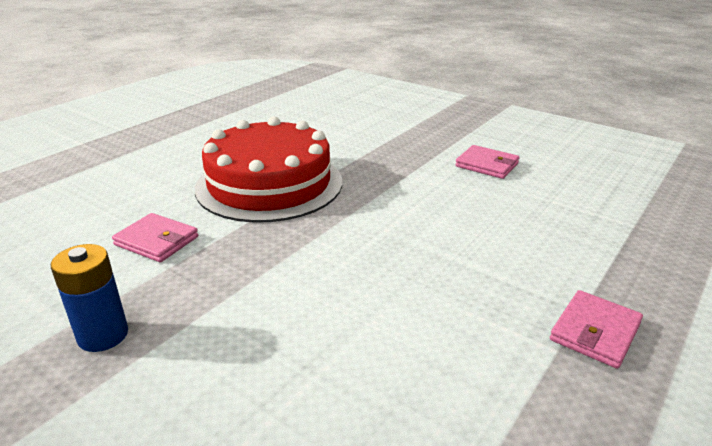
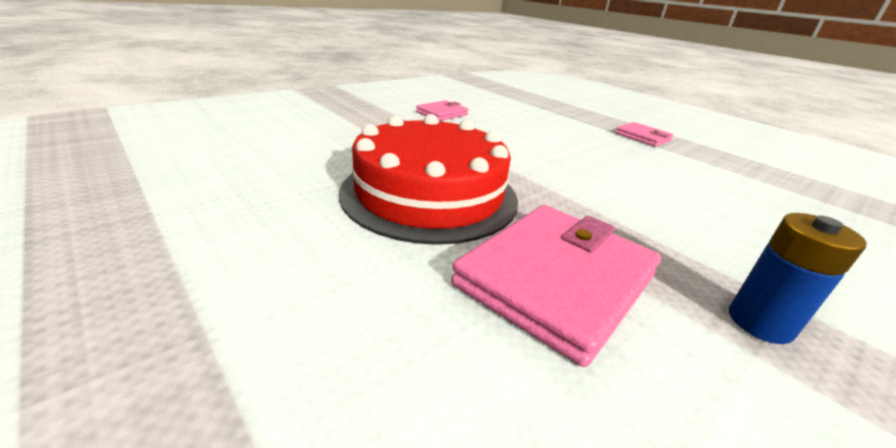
camera: 80 degrees left, 0 degrees up
pink wallet [112,213,198,262] -> pink wallet [451,205,661,367], size x1.92

